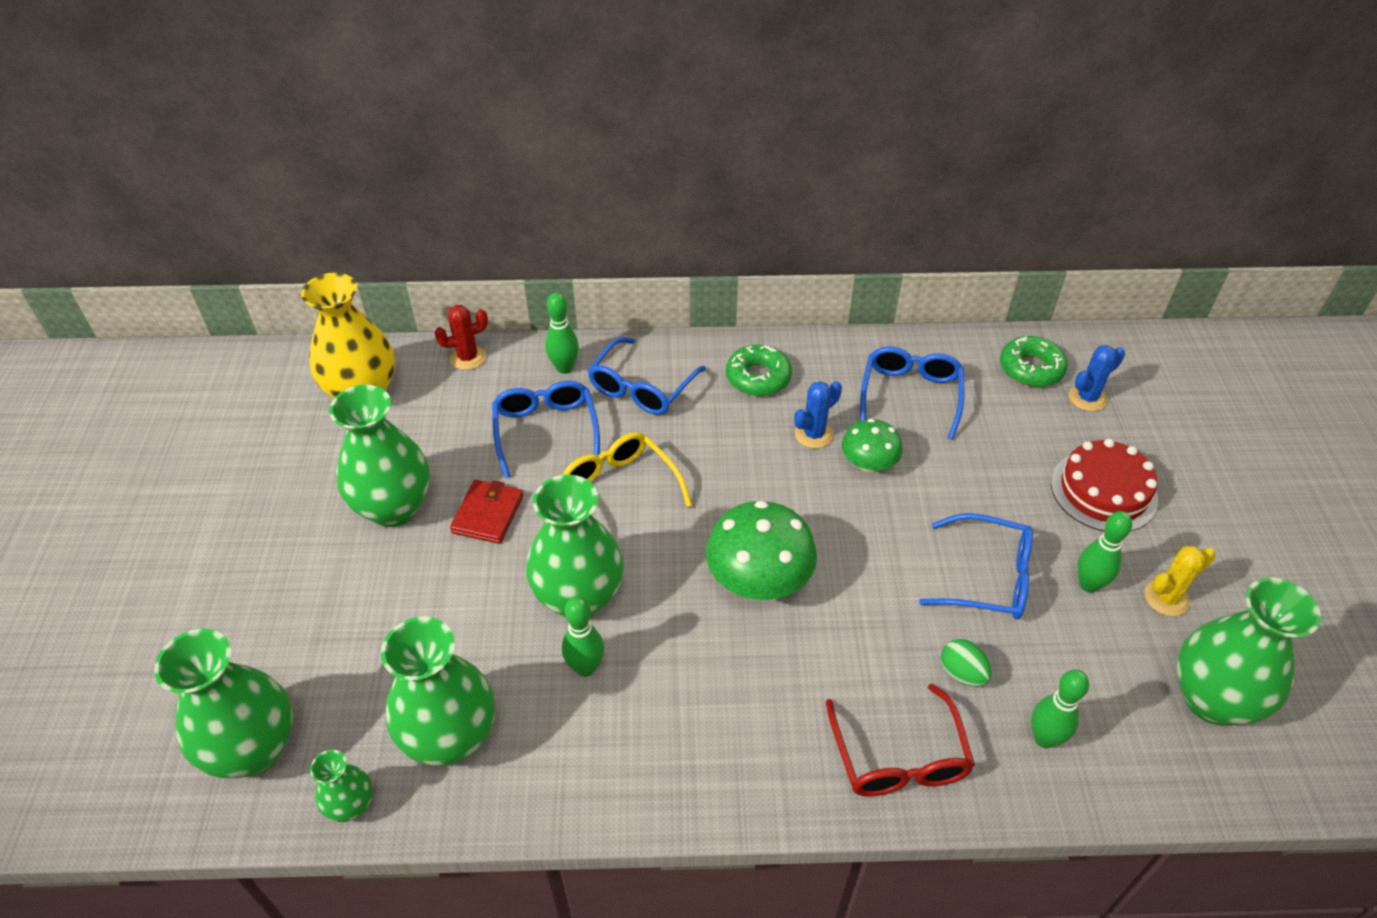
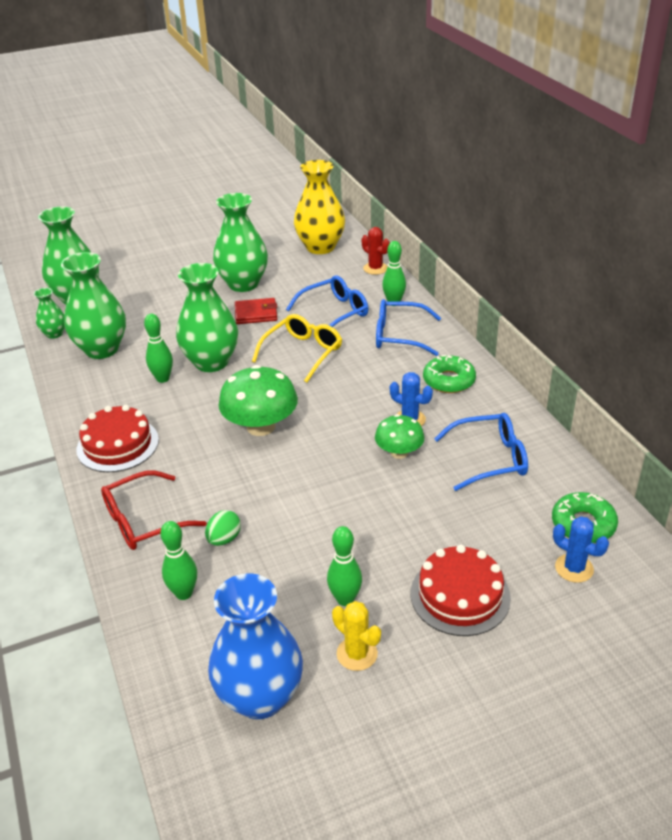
camera: 70 degrees right, 10 degrees down
blue glasses [919,513,1033,619] -> none
green vase [1177,577,1321,725] -> blue vase [208,574,303,719]
none -> red cake [76,405,159,472]

